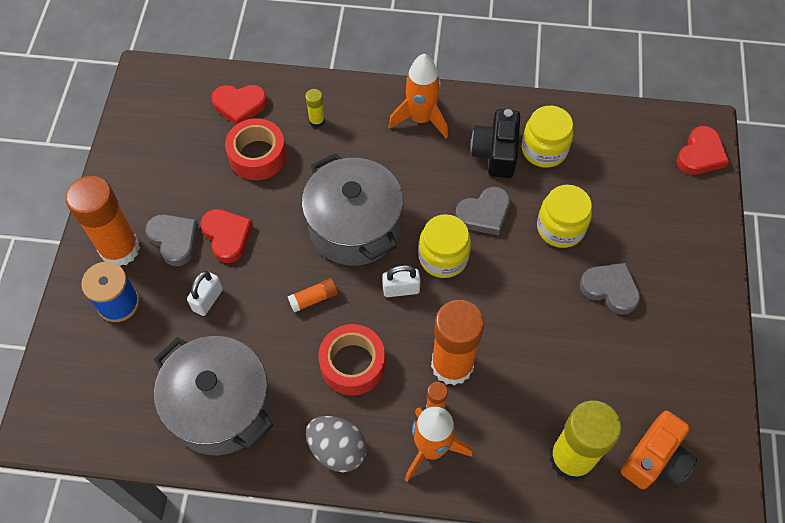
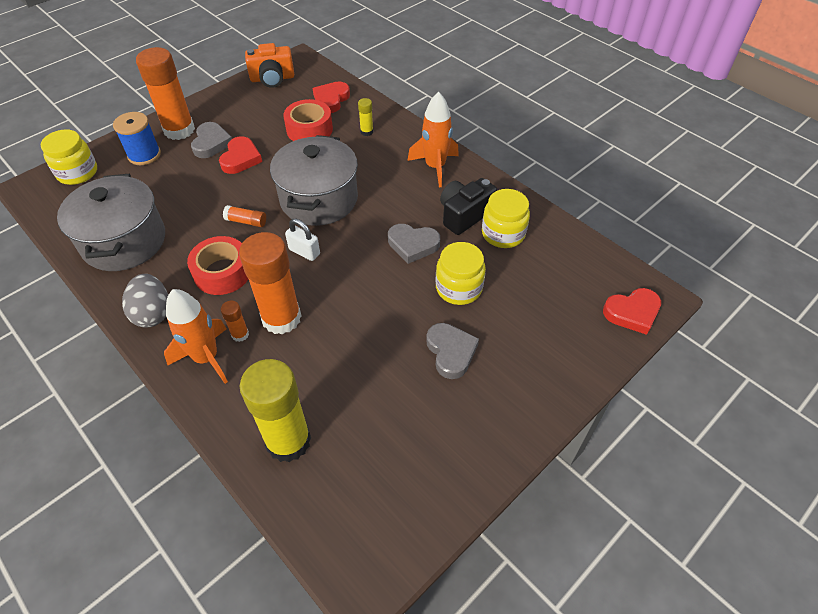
camera: 40 degrees right, 10 degrees down
white padlock [187,271,223,316] -> none
red heart [211,85,267,125] -> red heart turned 75 degrees clockwise [313,82,350,113]
yellow jar [418,214,471,278] -> yellow jar moved to [41,129,97,185]
orange camera [621,411,697,489] -> orange camera moved to [245,43,294,88]

